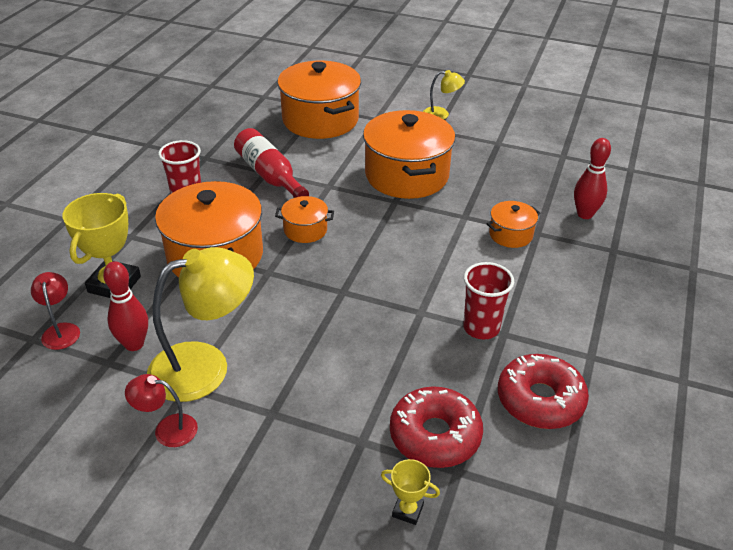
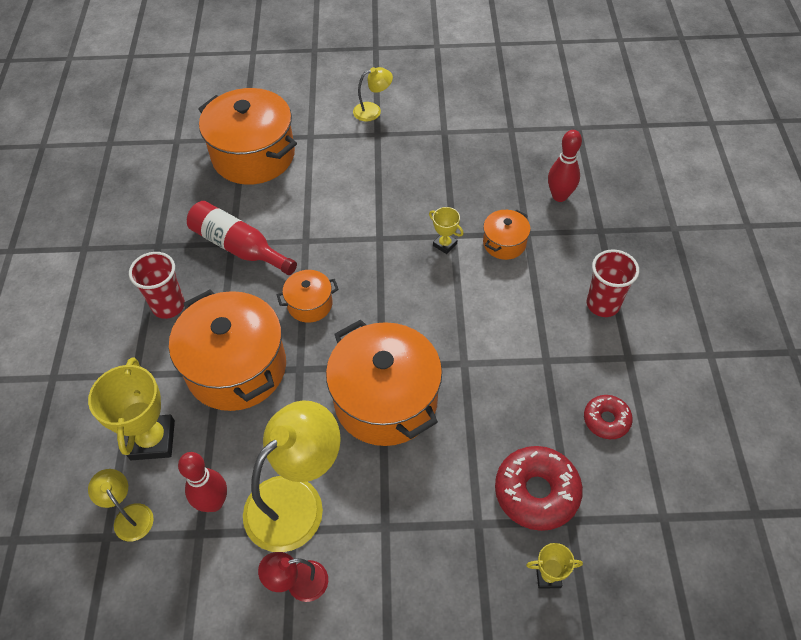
camera: 20 degrees left, 15 degrees up
red lamp [31,272,80,350] -> yellow lamp [88,469,154,542]
orange pot [363,110,455,199] -> orange pot moved to [326,319,442,446]
red cup [463,262,514,339] -> red cup moved to [587,249,639,317]
red donut [498,354,589,429] -> red donut [584,395,633,439], size x0.58
none -> yellow trophy [429,207,464,254]

